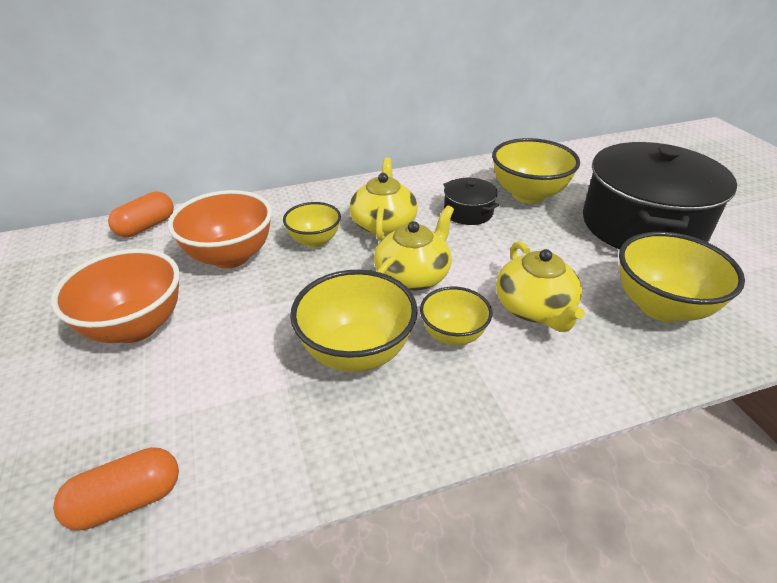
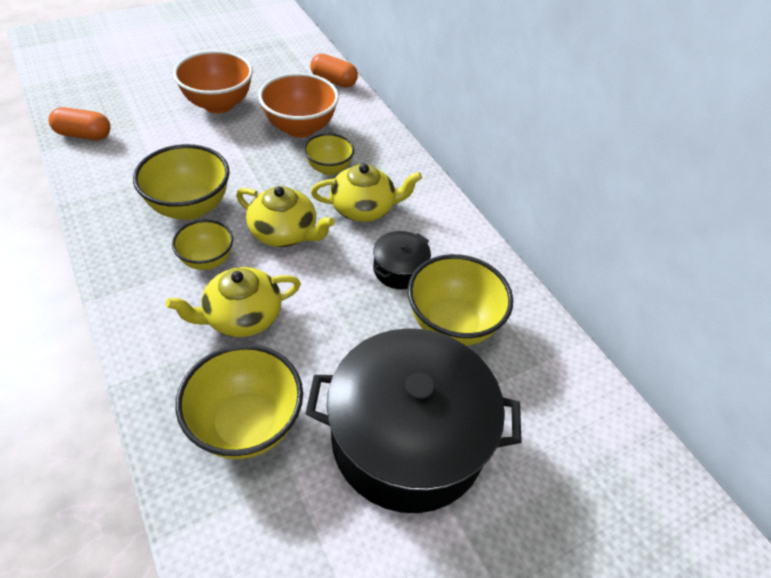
camera: 75 degrees right, 10 degrees up
orange capsule [53,447,179,530] -> orange capsule turned 45 degrees counterclockwise [49,107,110,140]

